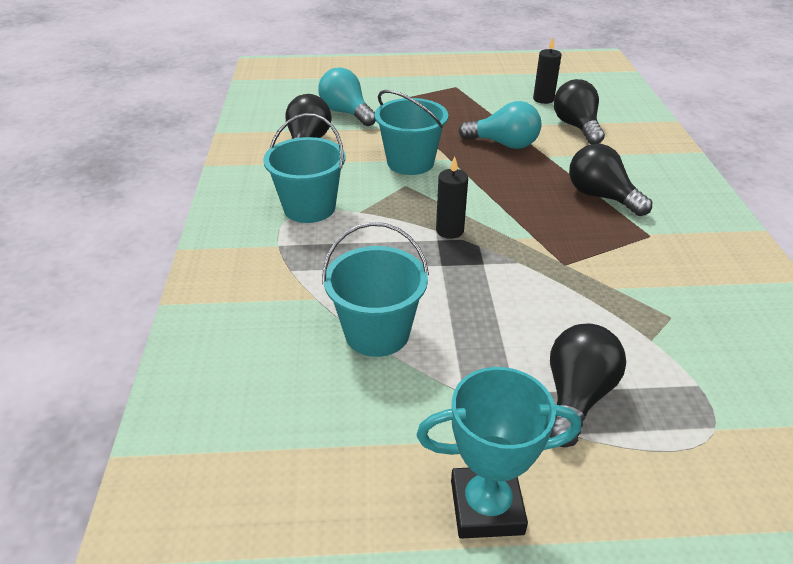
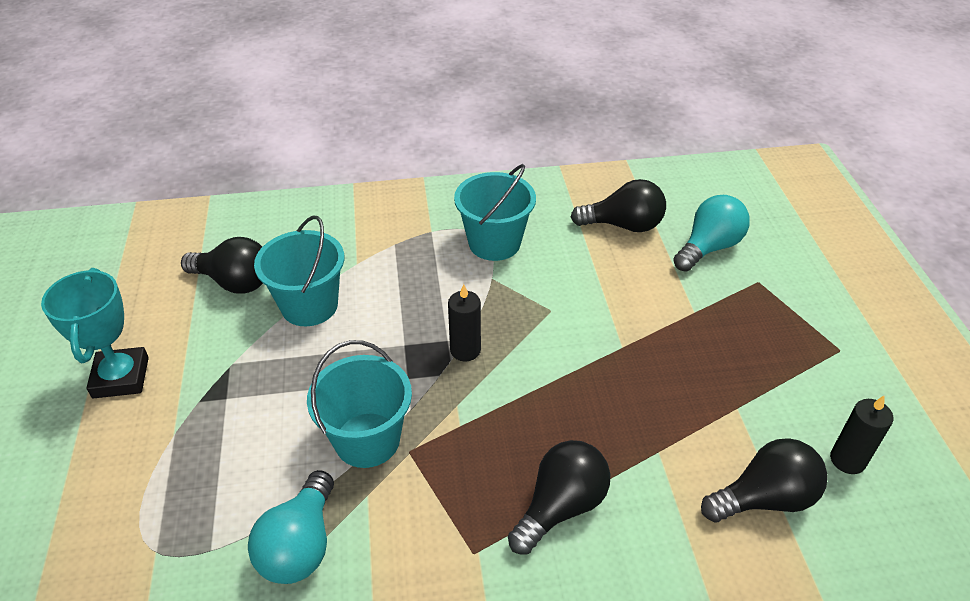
camera: 85 degrees right, 5 degrees up
turquoise bucket [375,90,448,175] -> turquoise bucket moved to [307,340,412,468]
turquoise light bulb [458,101,541,149] -> turquoise light bulb moved to [248,470,334,584]
black light bulb [550,324,626,448] -> black light bulb moved to [181,237,263,294]

